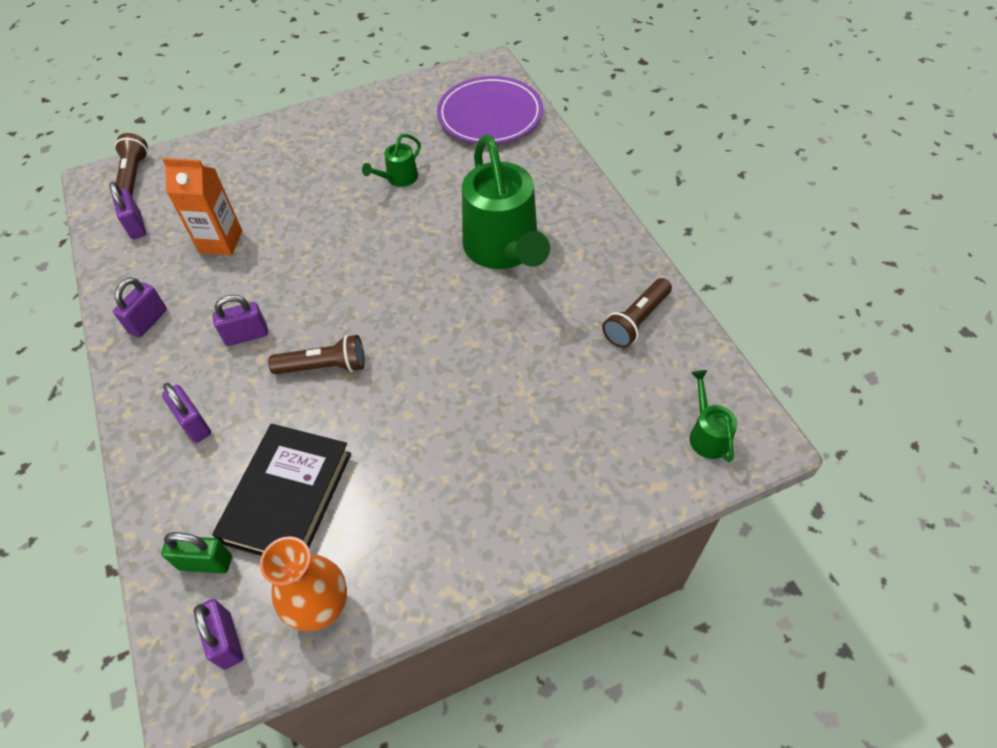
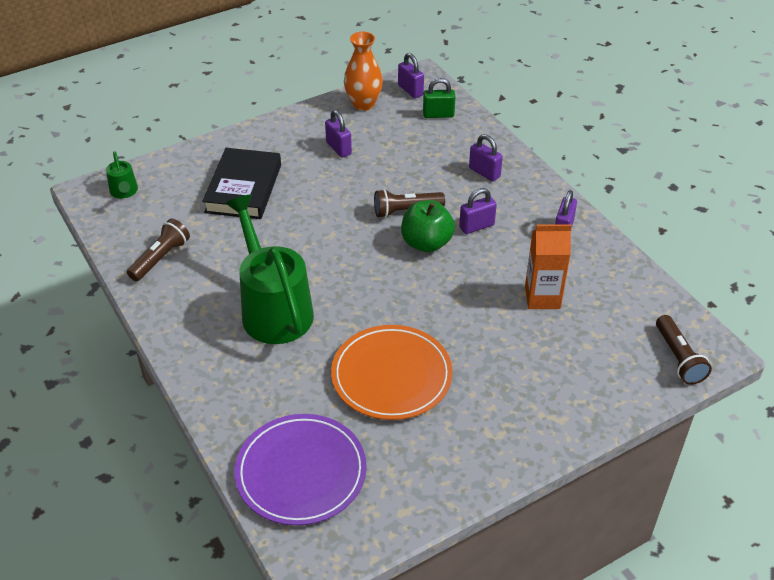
camera: 170 degrees right, 10 degrees down
purple padlock [109,182,146,239] -> purple padlock moved to [325,110,352,158]
black book [212,424,351,556] -> black book moved to [202,148,281,219]
green watering can [362,134,421,187] -> orange plate [331,325,453,420]
none -> green apple [401,200,455,252]

